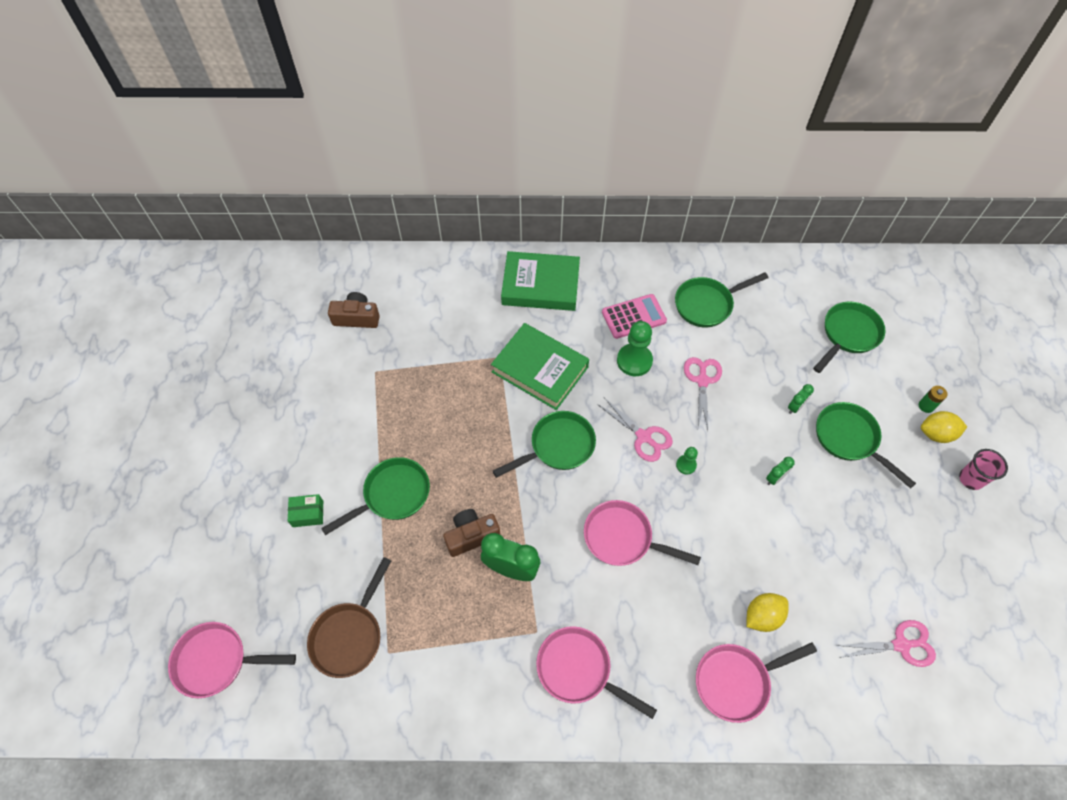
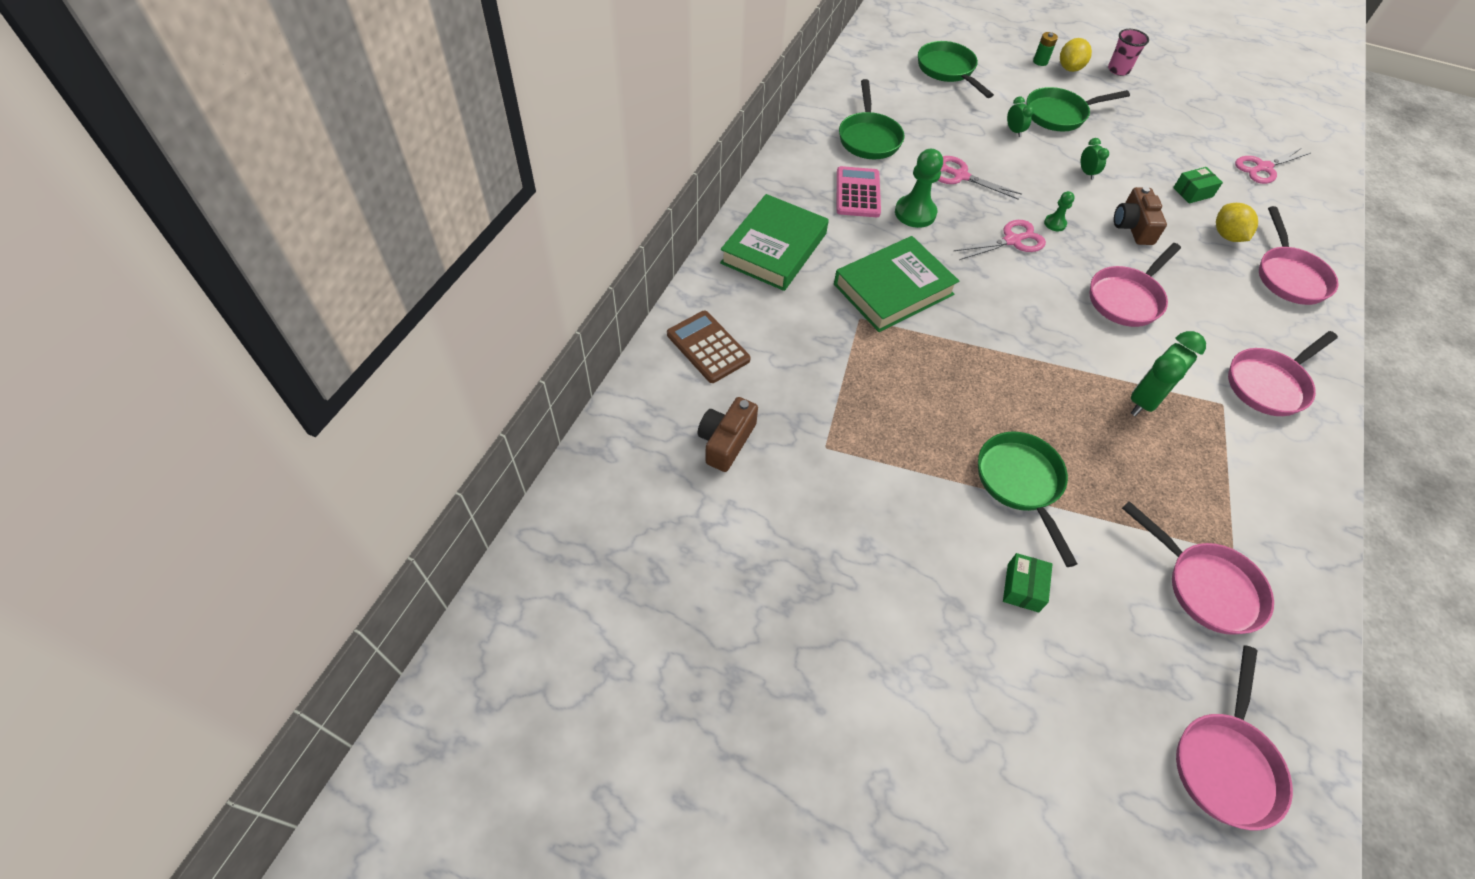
camera: 70 degrees left, 5 degrees down
brown pan [307,557,391,678] -> pink pan [1122,501,1274,635]
brown camera [443,509,501,557] -> brown camera moved to [1114,187,1167,245]
green pan [493,411,596,478] -> none
pink scissors [835,620,936,667] -> pink scissors turned 135 degrees counterclockwise [1235,148,1310,184]
none -> brown calculator [667,311,751,383]
none -> green box [1173,167,1223,203]

